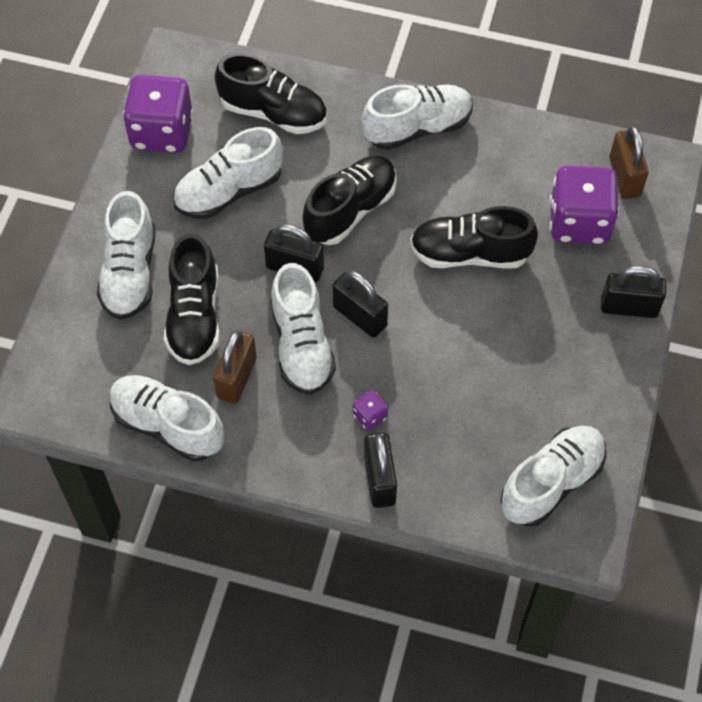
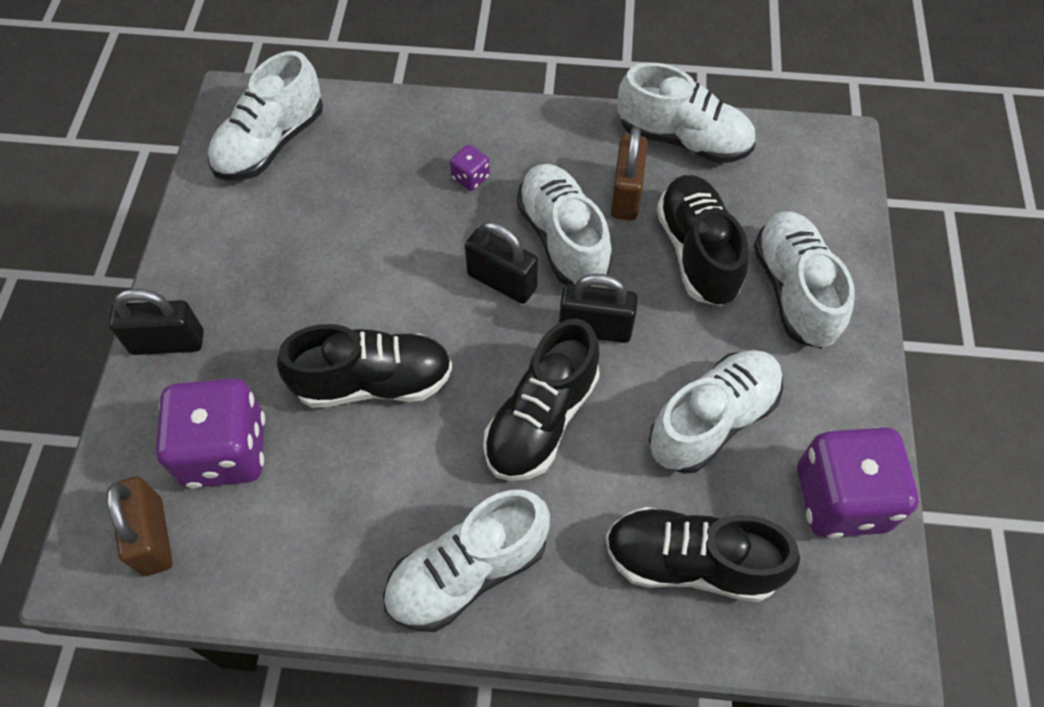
camera: 170 degrees right, 0 degrees up
black padlock [364,433,397,508] -> none

